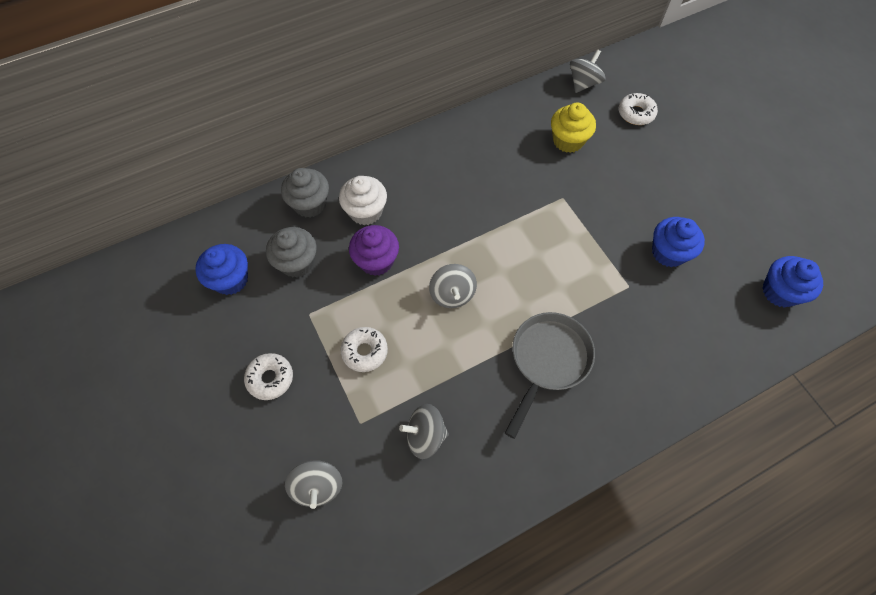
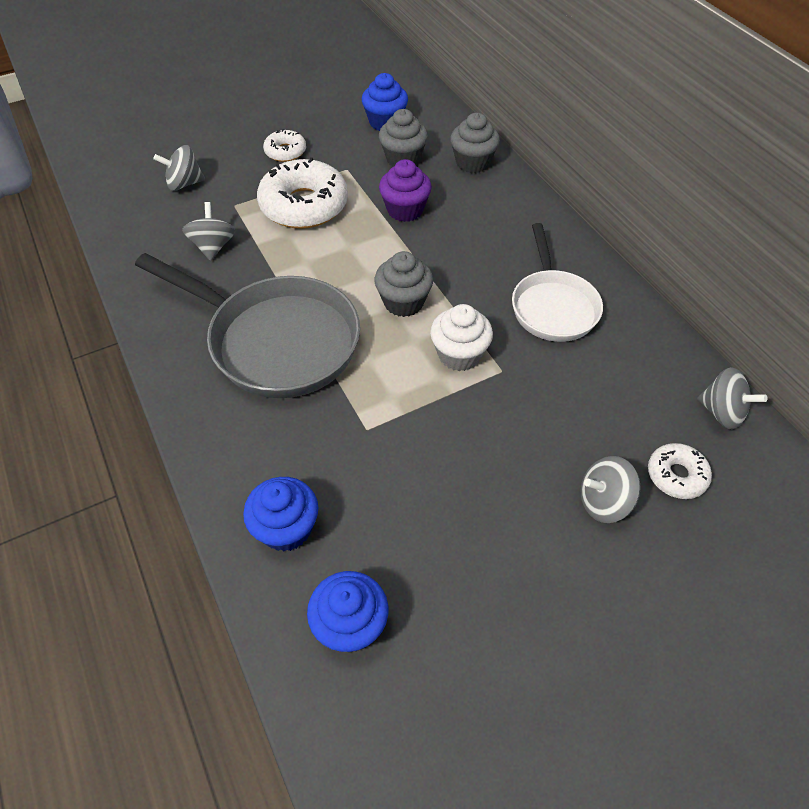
camera: 90 degrees right, 10 degrees down
white cupcake [339,176,387,225] -> white cupcake moved to [430,304,493,371]
white donut [341,327,388,372] -> white donut [257,157,348,229], size x1.96
grey spinning top [429,264,477,308] -> grey spinning top moved to [581,456,641,523]
grey pan [505,312,595,439] -> grey pan [135,253,360,398], size x1.60
yellow cupcake [551,103,596,153] -> none
blue cupcake [652,217,705,267] -> blue cupcake moved to [243,477,318,551]
none -> grey cupcake [374,251,433,317]
none -> white pan [512,223,603,342]

